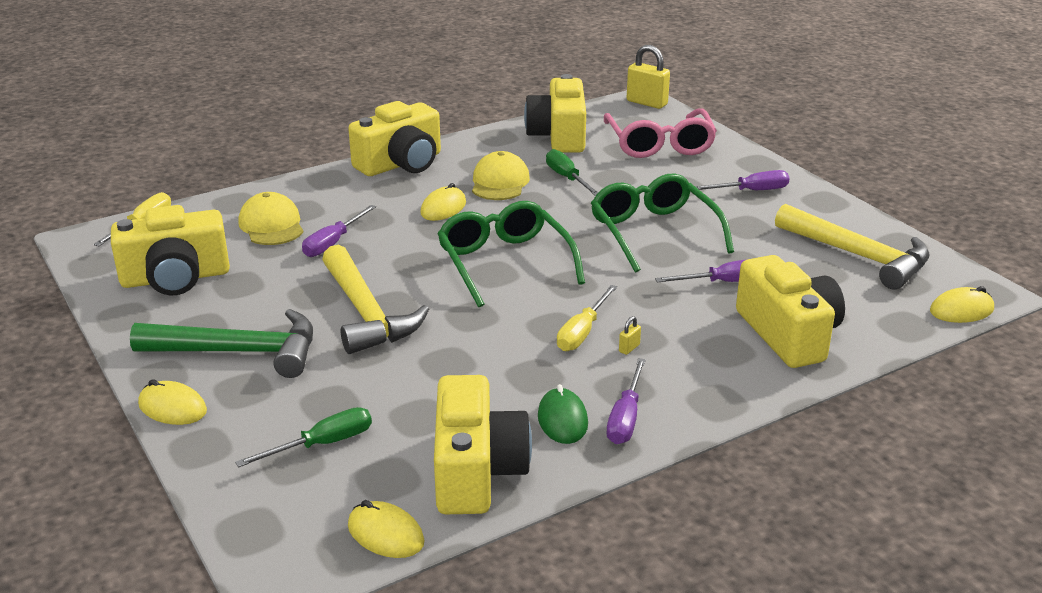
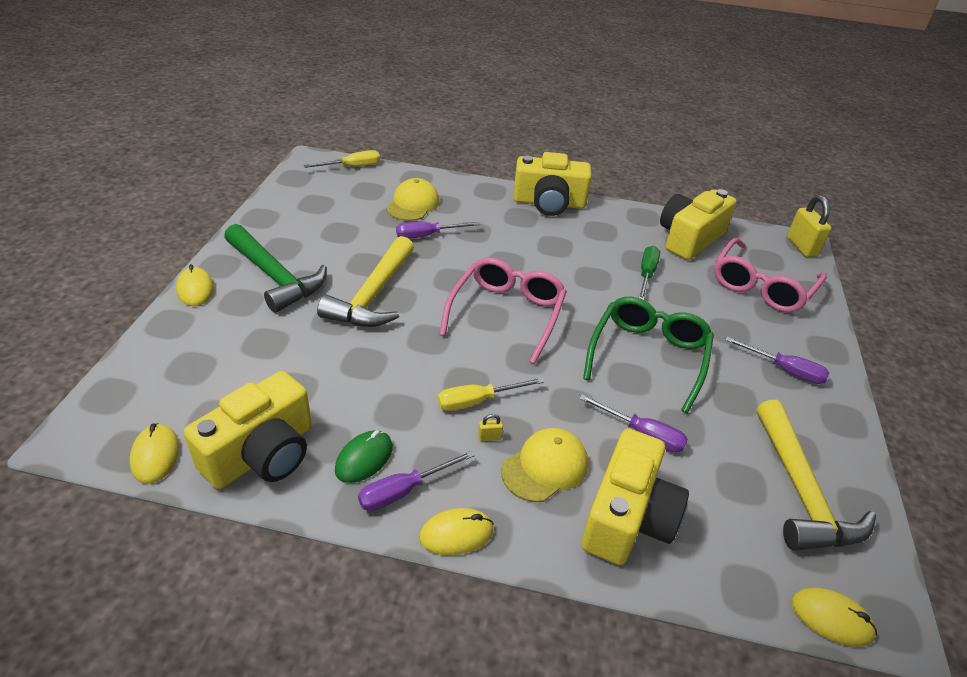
camera: 40 degrees right, 10 degrees up
yellow camera [111,205,230,295] -> none
green screwdriver [235,407,372,467] -> none
yellow mouse [420,183,466,221] -> yellow mouse moved to [419,508,494,555]
green glasses [437,201,585,307] -> pink glasses [440,257,567,364]
yellow cap [472,151,530,200] -> yellow cap moved to [501,428,588,502]

